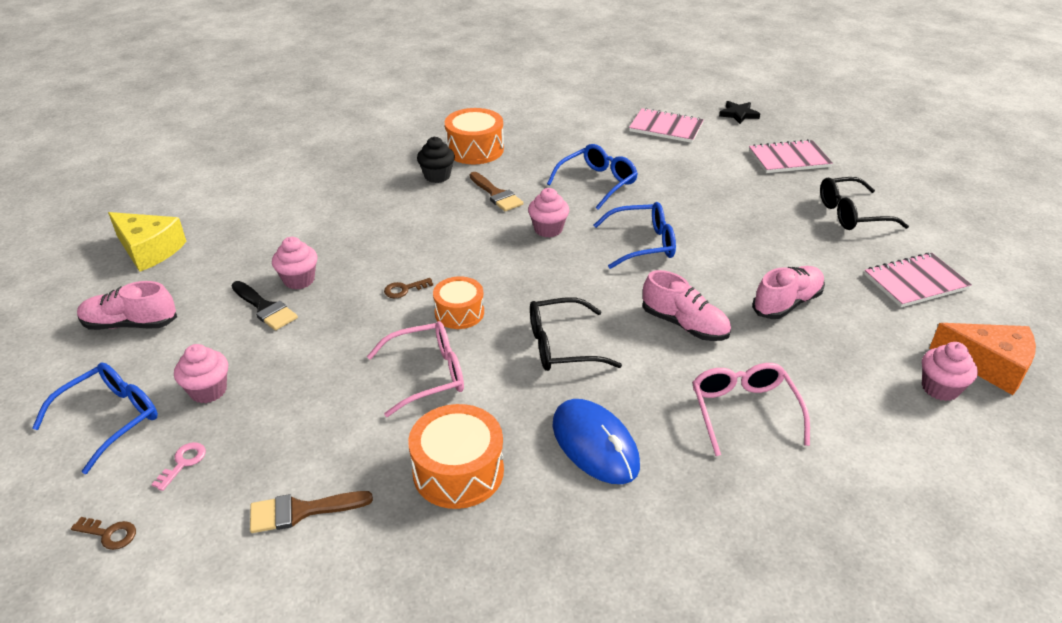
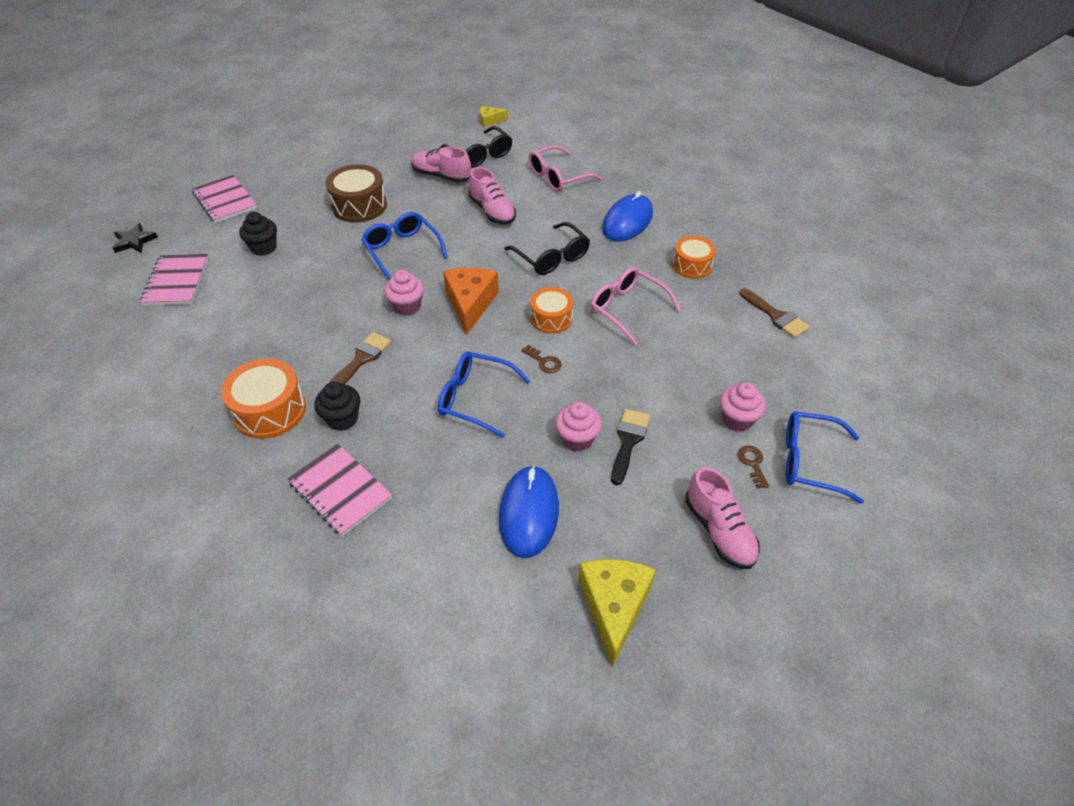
camera: 115 degrees left, 10 degrees up
brown key [71,517,136,550] -> brown key moved to [738,446,769,489]
pink key [151,442,206,491] -> none
orange drum [408,404,504,509] -> orange drum [672,236,716,279], size x0.66
blue glasses [547,144,638,210] -> blue glasses moved to [438,351,530,438]
pink shoe [643,270,731,341] -> pink shoe turned 135 degrees clockwise [468,167,516,225]
black glasses [820,177,909,230] -> black glasses moved to [440,126,512,168]
pink notebook [864,253,972,307] -> pink notebook moved to [287,444,392,536]
pink cupcake [922,342,978,401] -> yellow cheese [480,106,508,127]
orange cheese [929,323,1036,395] -> orange cheese moved to [443,268,499,335]
none -> black cupcake [239,212,277,256]
none -> brown drum [326,164,387,223]
none -> blue mouse [499,465,559,558]

